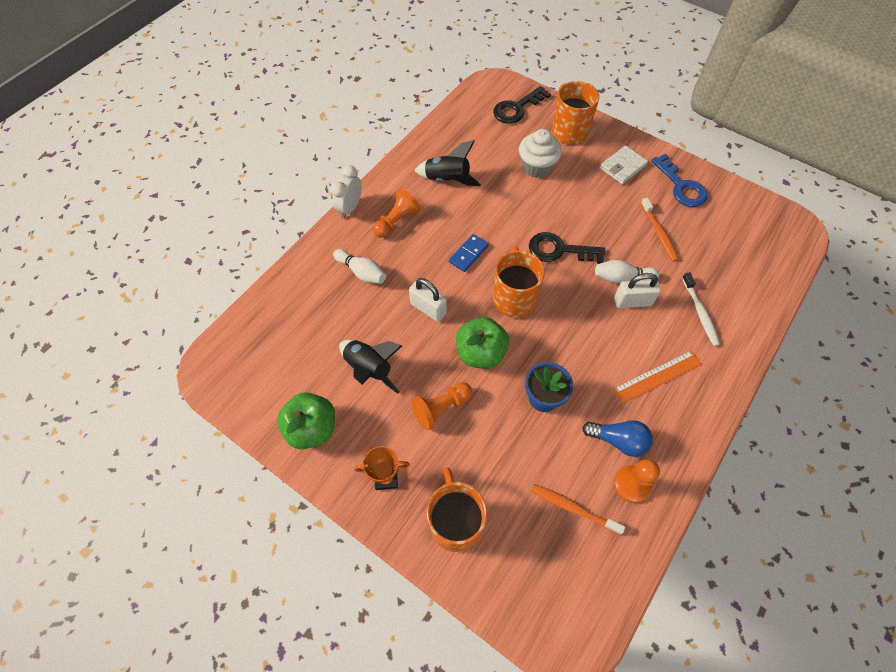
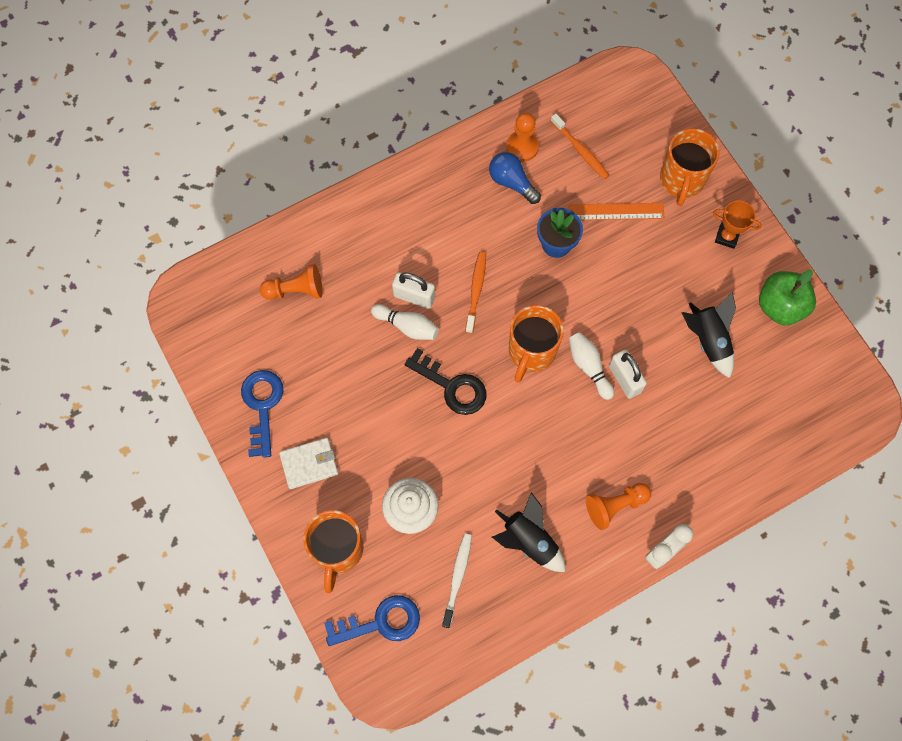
camera: 155 degrees left, 10 degrees up
white bowling pin [333,249,386,284] -> white bowling pin moved to [569,332,614,400]
orange pawn [411,382,472,430] -> orange pawn moved to [260,264,323,300]
blue domino [449,234,489,272] -> none
green apple [456,317,509,369] -> none
black key [493,86,551,124] -> blue key [324,595,420,646]
orange ruler [613,351,701,403] -> orange ruler moved to [568,203,665,220]
orange toothbrush [641,198,679,261] -> orange toothbrush moved to [466,251,486,333]
white toothbrush [682,272,720,346] -> white toothbrush moved to [442,533,472,628]

